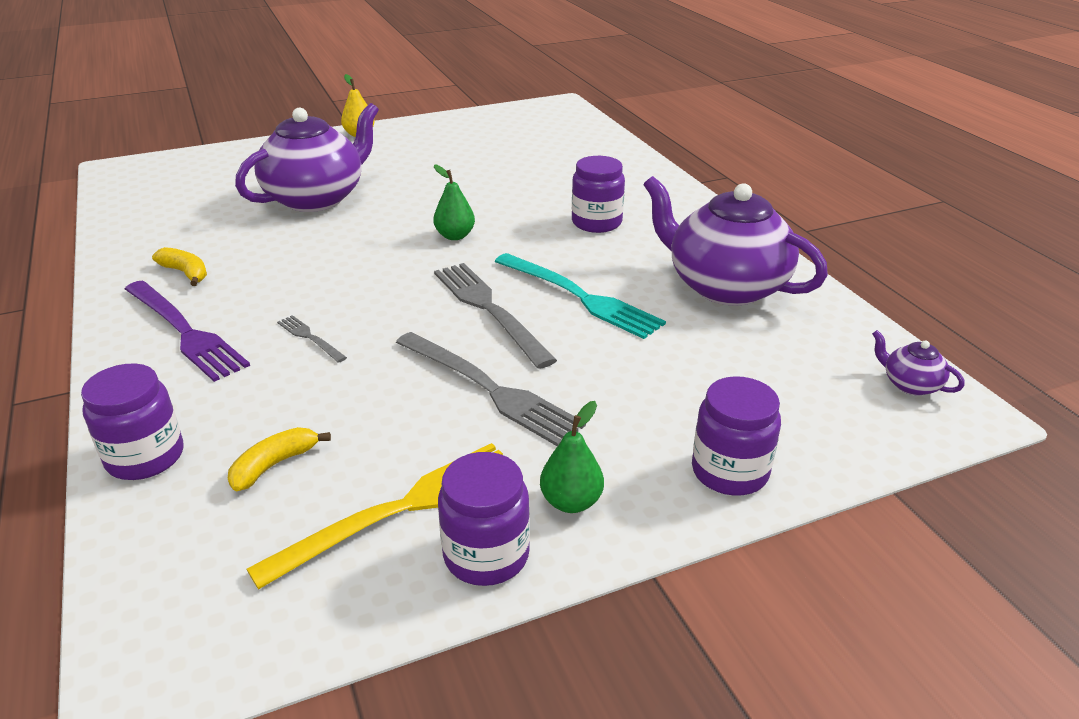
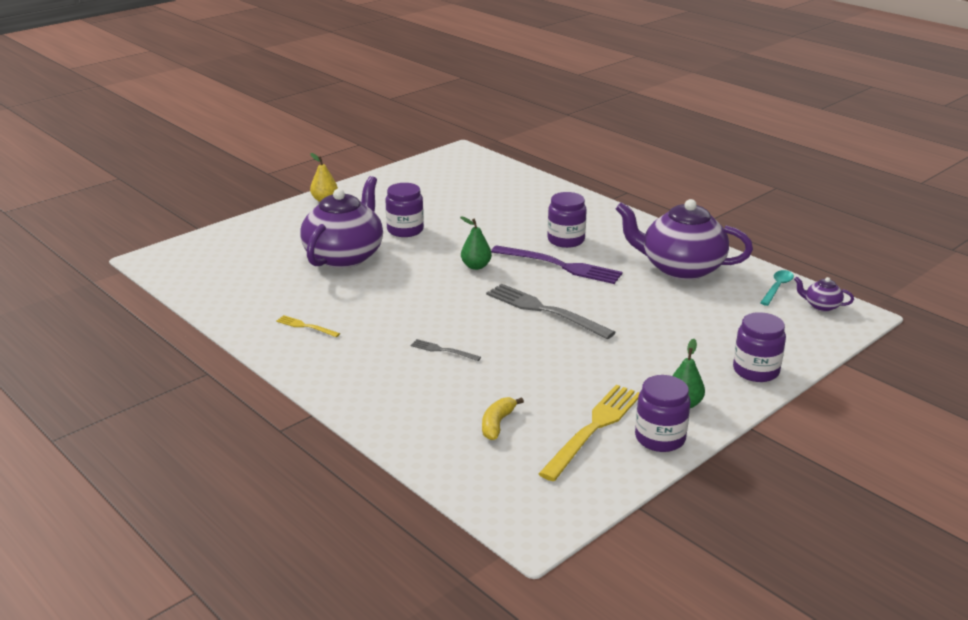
camera: 20 degrees left, 5 degrees down
purple jar [81,363,184,480] -> purple jar moved to [385,183,424,237]
purple fork [125,280,250,382] -> purple fork moved to [491,245,623,284]
yellow banana [152,247,207,286] -> yellow fork [276,315,340,337]
grey fork [396,332,586,446] -> none
turquoise fork [495,253,666,339] -> none
none -> turquoise spoon [760,270,794,306]

